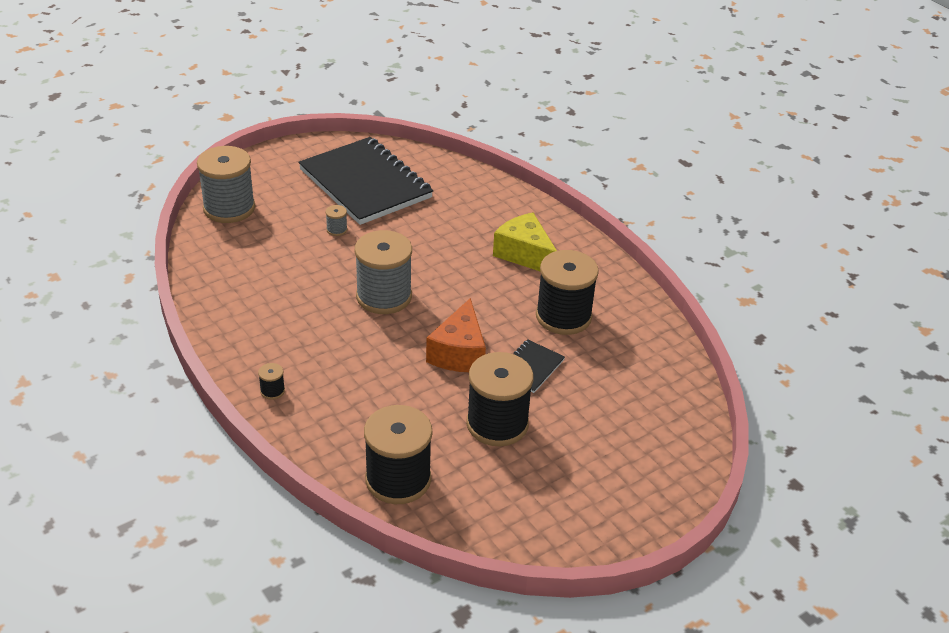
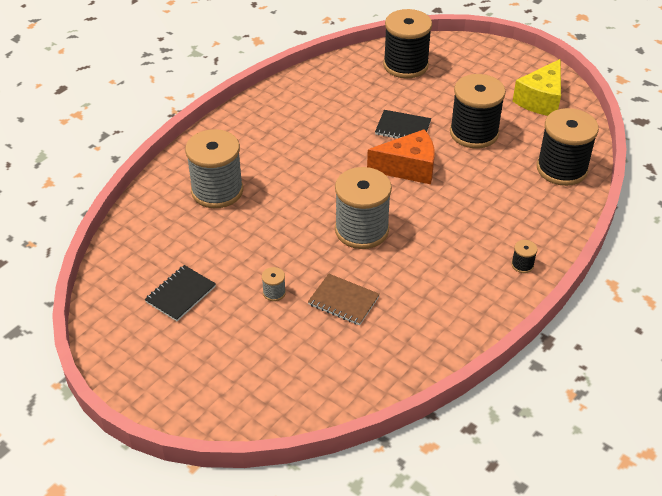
camera: 105 degrees left, 5 degrees up
grey spool [197,146,255,223] -> grey spool moved to [185,129,243,208]
black notebook [298,137,433,225] -> black notebook [144,265,216,321], size x0.43
yellow cheese [493,213,557,271] -> yellow cheese moved to [512,59,561,116]
black spool [536,250,599,335] -> black spool moved to [383,9,432,78]
none -> brown notebook [308,273,380,326]

